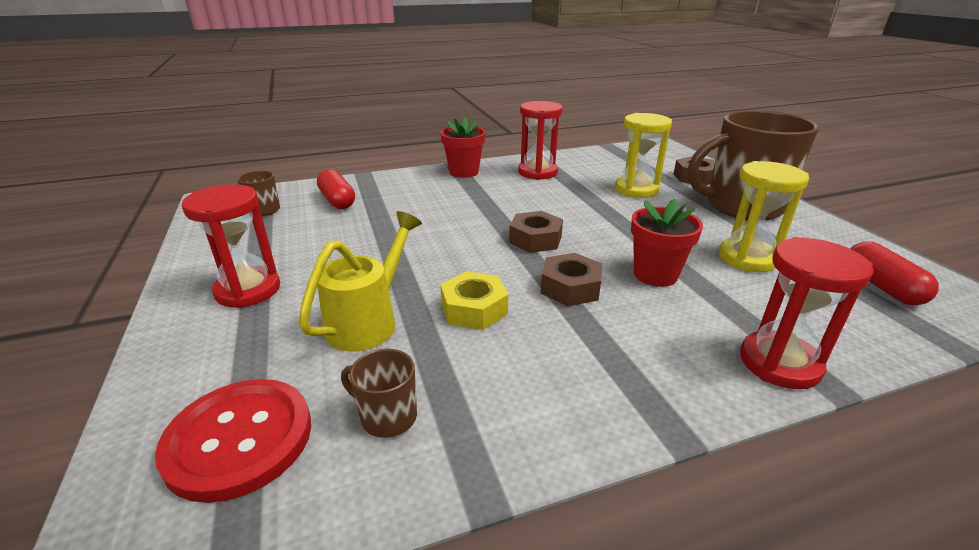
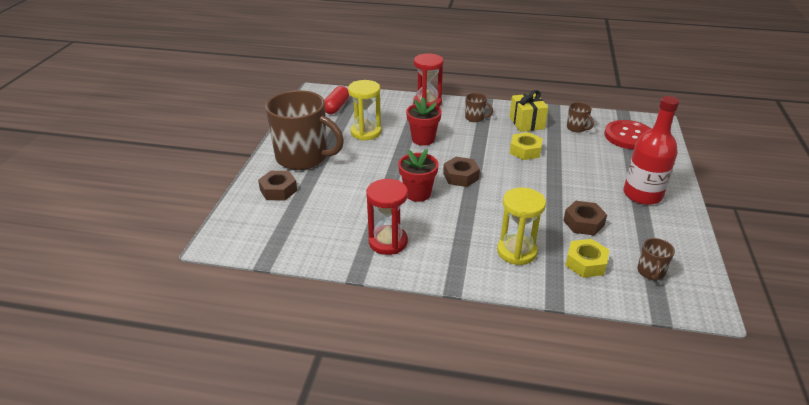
camera: 150 degrees left, 5 degrees up
red hourglass [182,184,280,308] -> red bottle [624,96,679,205]
yellow watering can [299,211,422,352] -> none
red capsule [317,169,355,209] -> yellow nut [565,239,609,278]
red flower pot [440,117,486,178] -> red flower pot moved to [398,149,438,202]
brown nut [541,253,602,306] -> brown nut moved to [563,201,607,236]
yellow hourglass [615,113,672,198] -> yellow hourglass moved to [497,187,546,265]
none -> brown mug [465,93,493,122]
none -> yellow gift [510,90,548,132]

